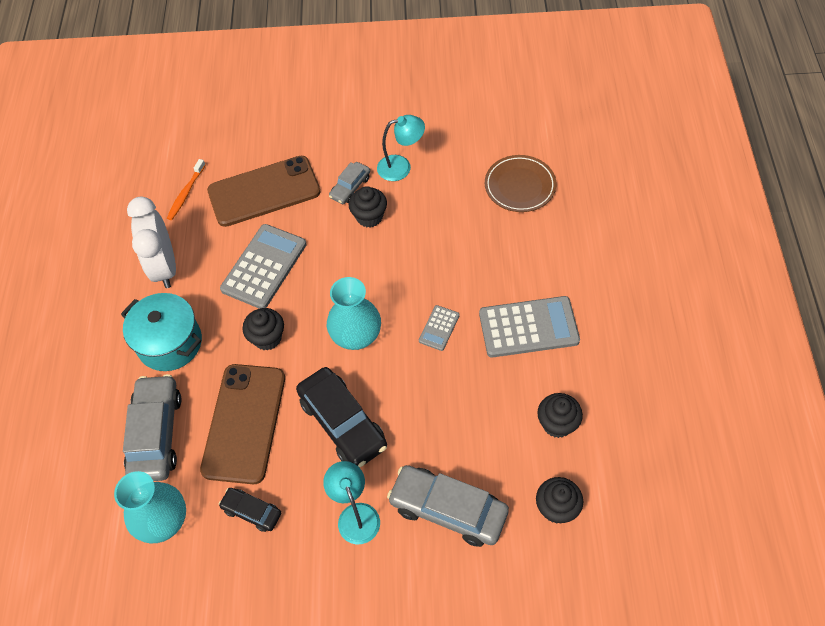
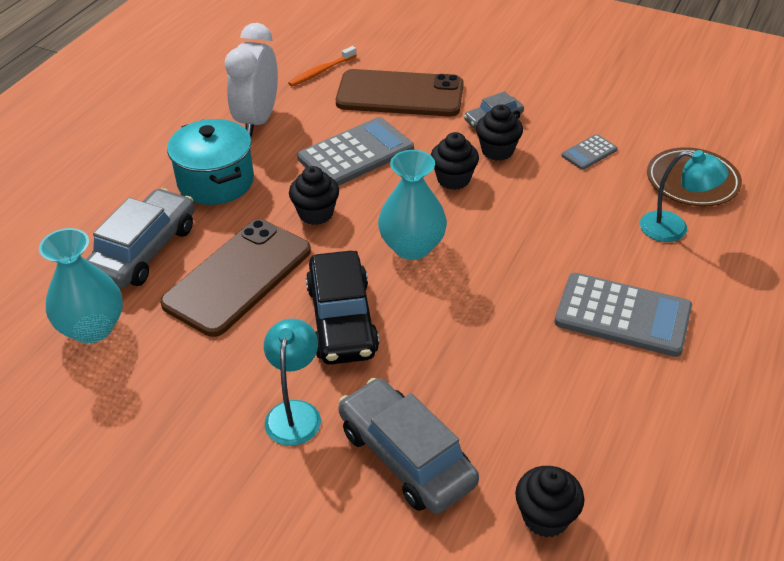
camera: 25 degrees right, 15 degrees down
black car [219,488,281,532] -> none
turquoise lamp [377,115,425,181] -> turquoise lamp moved to [640,150,729,242]
grey calculator [419,305,460,351] -> grey calculator moved to [561,134,618,170]
black cupcake [537,393,583,438] -> black cupcake moved to [431,132,479,190]

